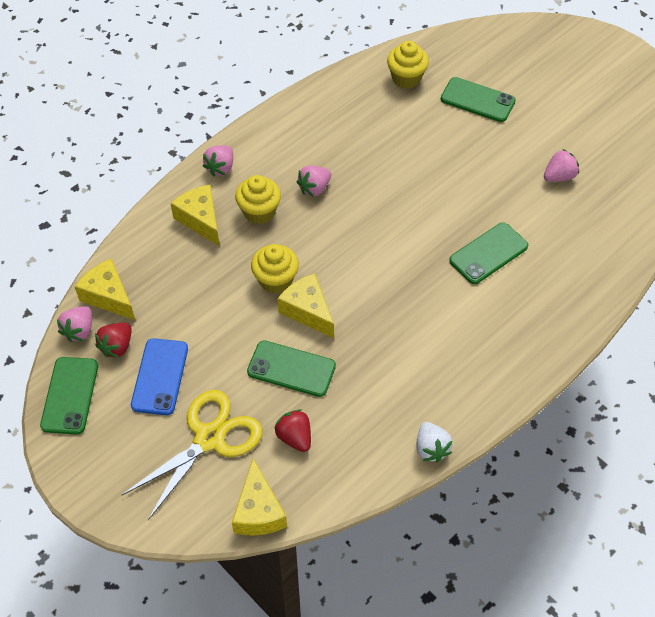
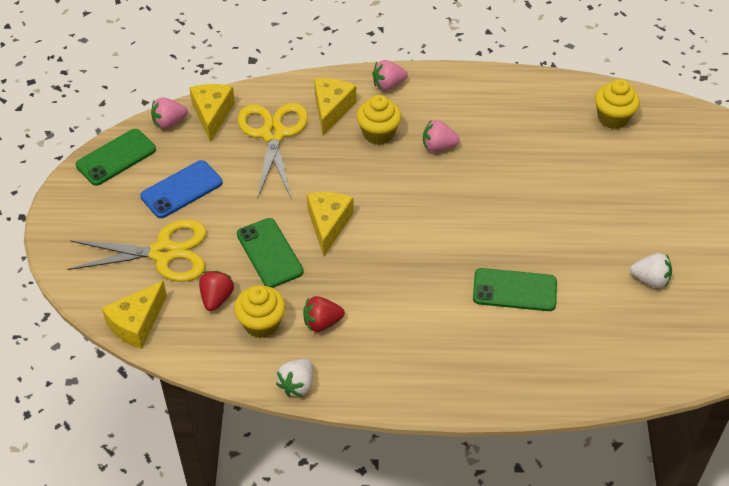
camera: 45 degrees right, 5 degrees down
red strawberry [95,323,132,358] -> red strawberry moved to [303,296,345,332]
yellow cupcake [251,244,299,294] -> yellow cupcake moved to [234,285,285,338]
green phone [441,77,516,122] -> none
pink strawberry [544,149,579,182] -> white strawberry [630,253,672,288]
none -> yellow scissors [238,103,308,199]

